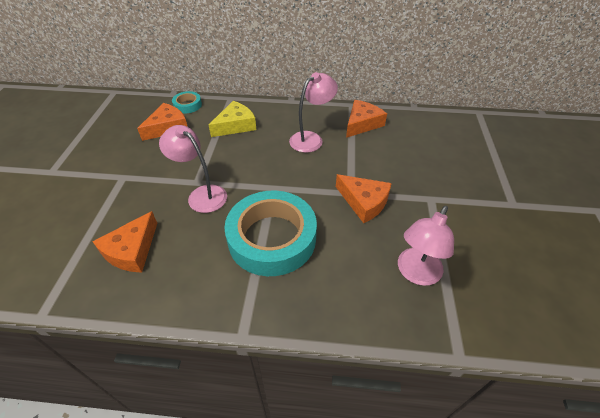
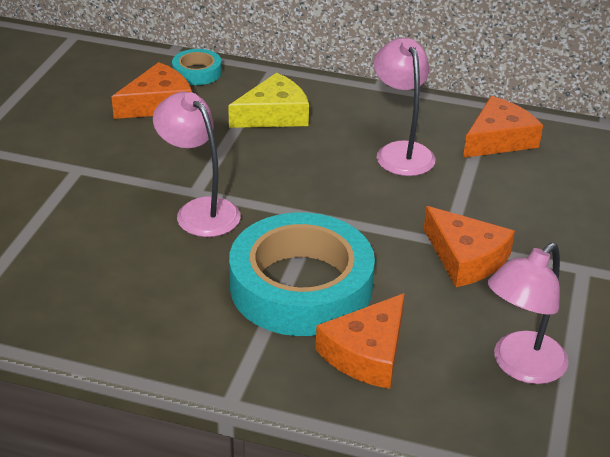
camera: 10 degrees right, 10 degrees down
orange cheese [92,211,157,272] -> orange cheese moved to [316,293,405,389]
pink lamp [289,72,338,153] -> pink lamp turned 75 degrees counterclockwise [374,38,435,176]

